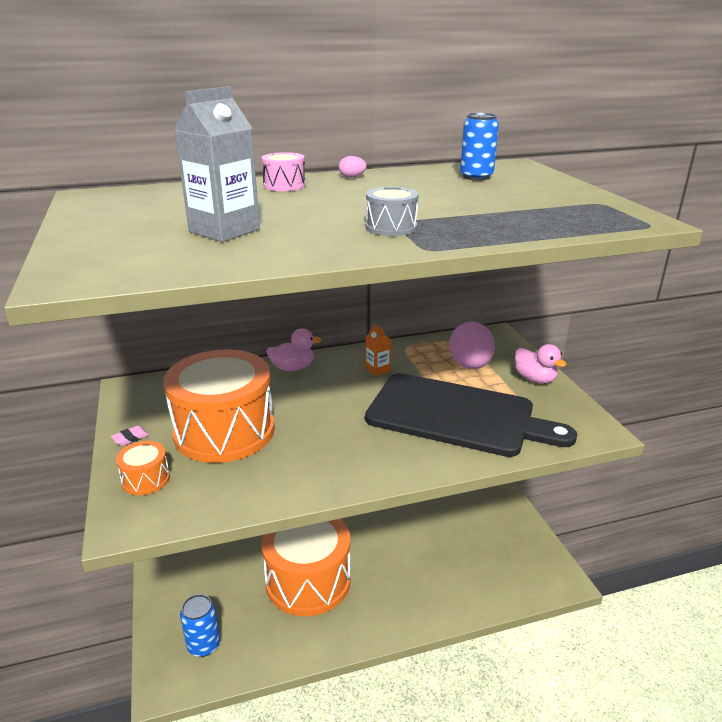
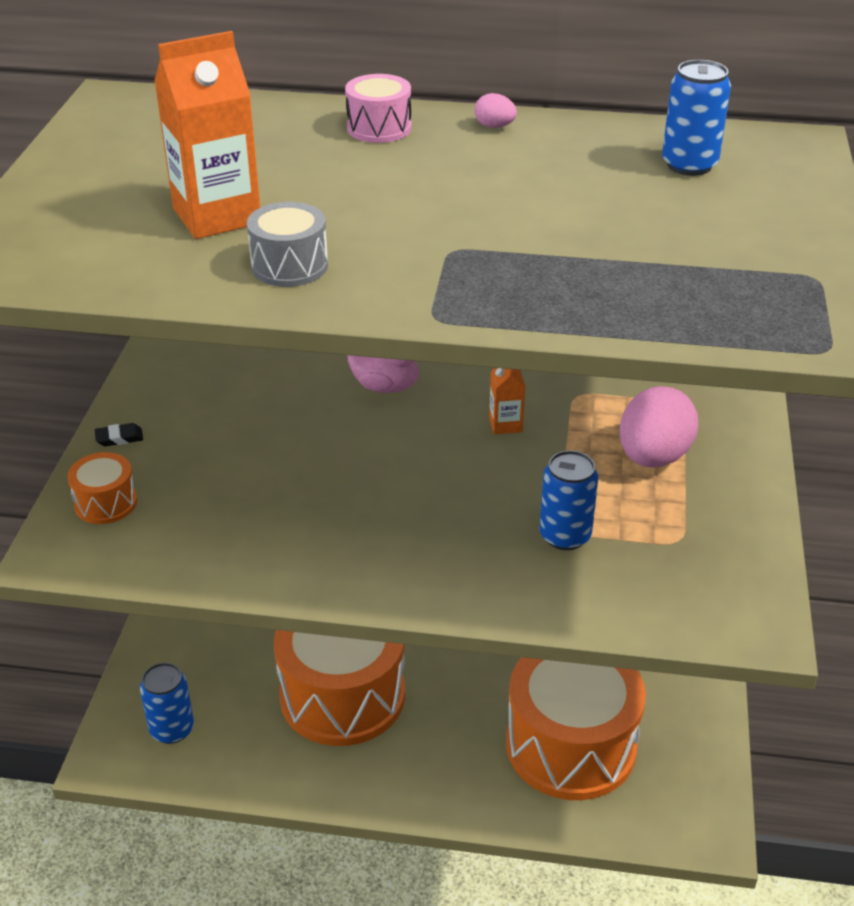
camera: 25 degrees right, 10 degrees up
pink eraser [111,426,149,446] -> black eraser [95,423,143,446]
orange drum [163,350,275,463] -> orange drum moved to [506,657,646,800]
grey carton [174,86,260,242] -> orange carton [154,31,260,239]
black cutting board [365,373,577,457] -> blue can [539,450,598,550]
grey drum [366,187,419,236] -> grey drum moved to [247,202,328,287]
pink duck [515,344,567,383] -> none

